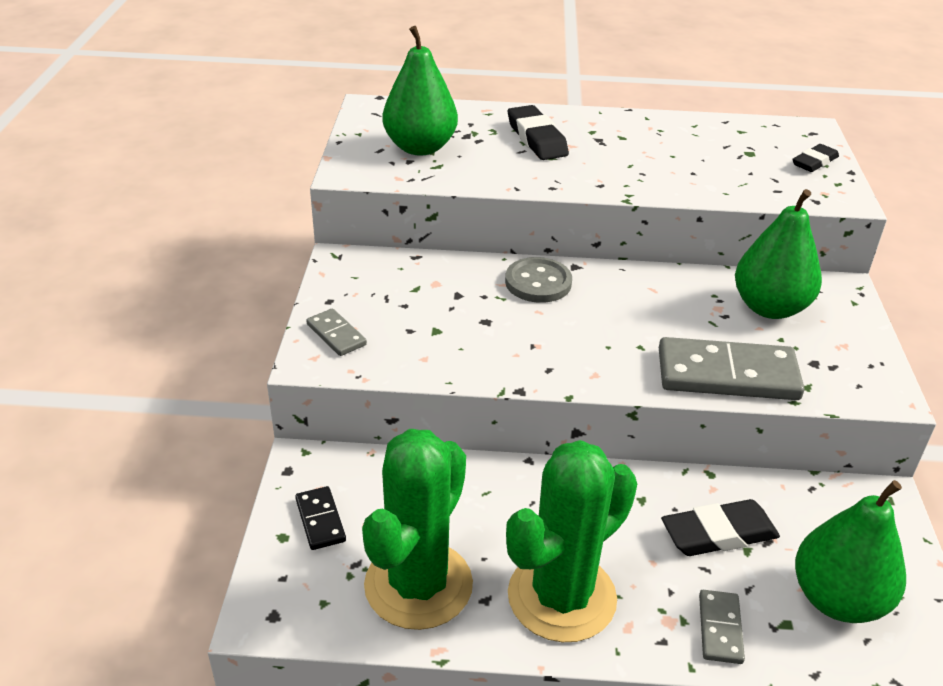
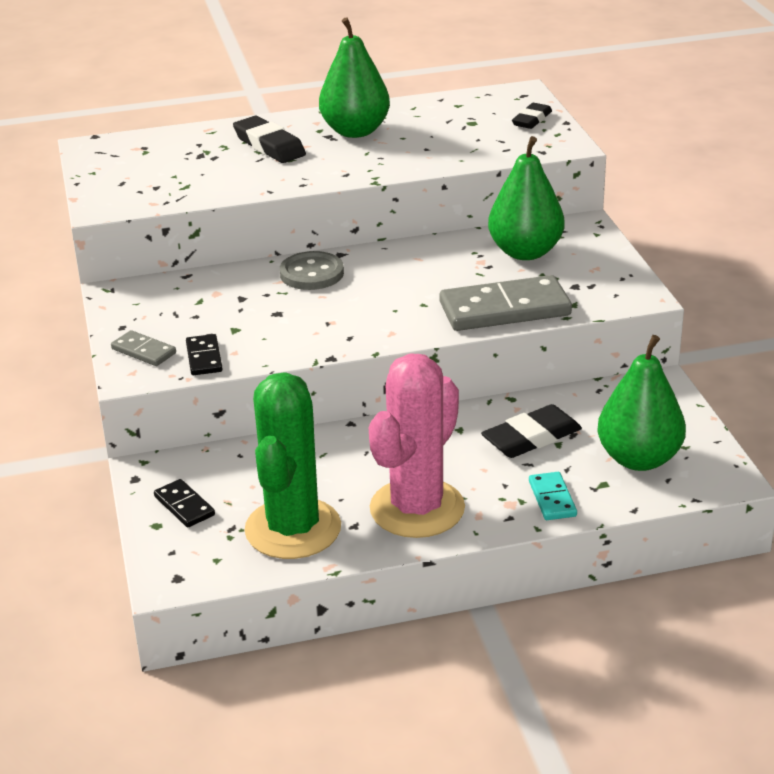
camera: 15 degrees left, 5 degrees down
green pear [383,26,458,156] -> green pear moved to [319,17,390,138]
green cactus [506,440,637,642] -> pink cactus [369,353,465,538]
grey domino [699,590,745,664] -> turquoise domino [529,472,577,520]
none -> black domino [186,334,223,375]

